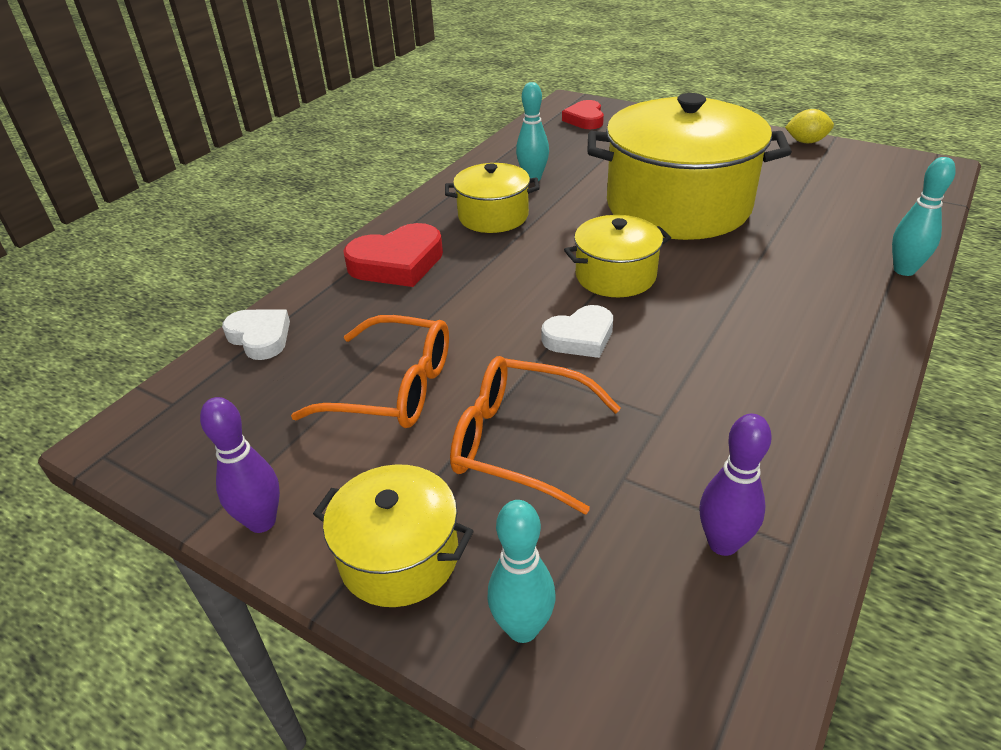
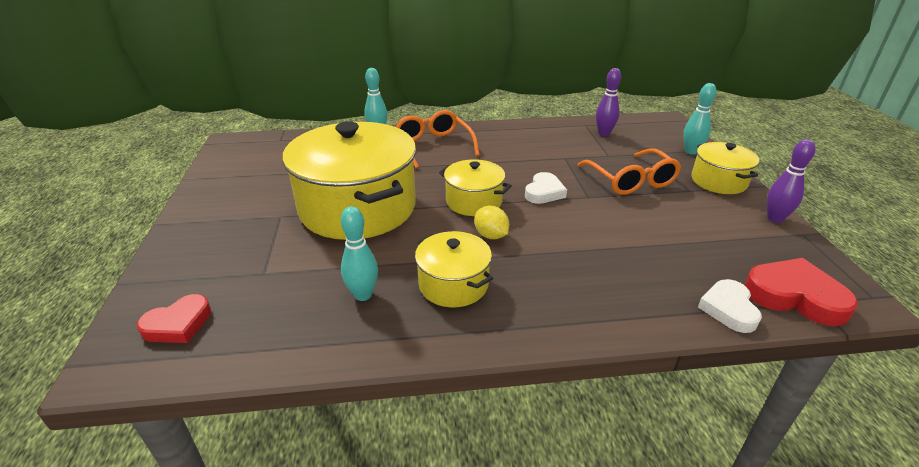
camera: 130 degrees left, 5 degrees down
orange glasses [291,315,449,428] -> orange glasses moved to [395,110,479,168]
red heart [343,223,443,287] -> red heart moved to [744,258,858,326]
white heart [542,305,613,358] -> white heart turned 90 degrees clockwise [525,172,567,204]
yellow lemon [785,109,834,143] -> yellow lemon moved to [474,206,509,239]

